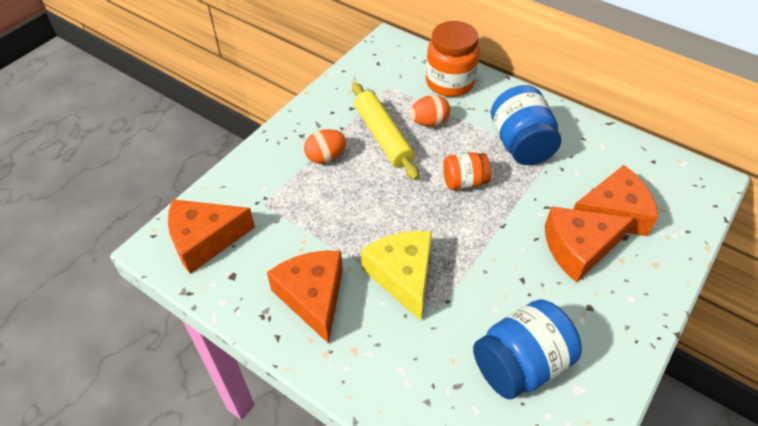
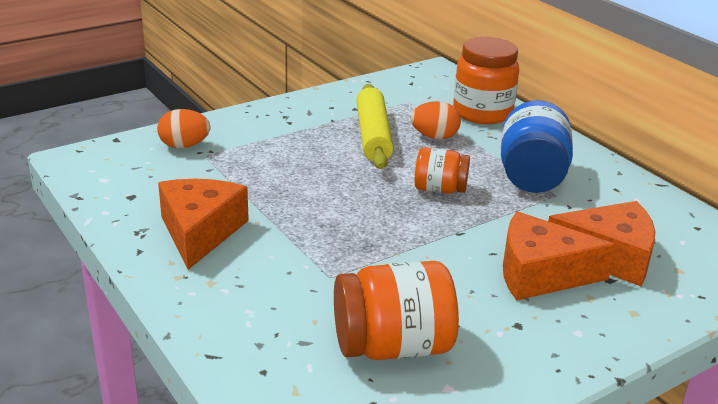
camera: 20 degrees right, 20 degrees down
orange cheese [168,199,255,274] -> none
orange egg [304,129,346,164] -> orange egg moved to [157,109,211,148]
yellow cheese [361,231,432,321] -> none
blue jar [473,299,582,399] -> orange jar [334,261,459,360]

